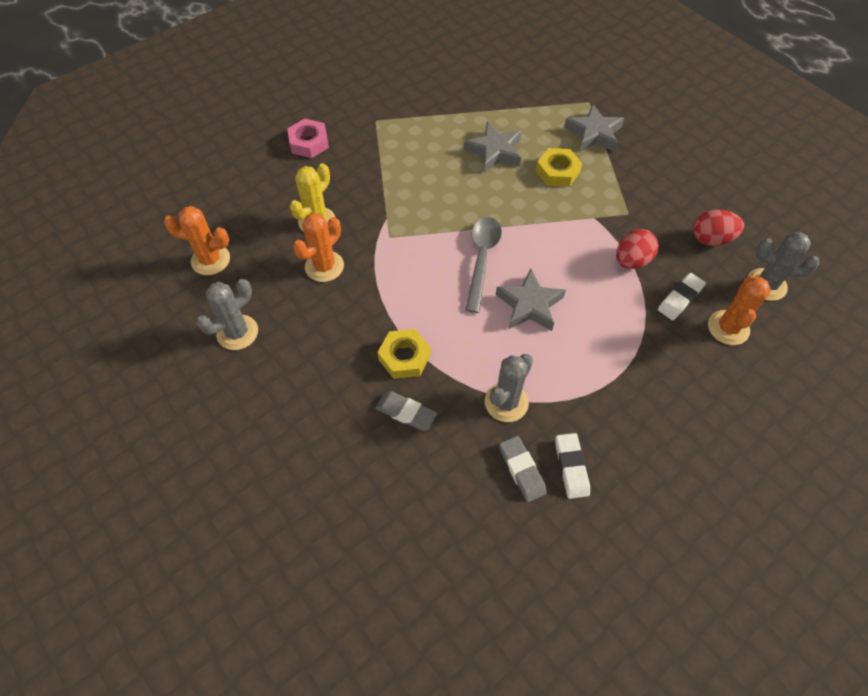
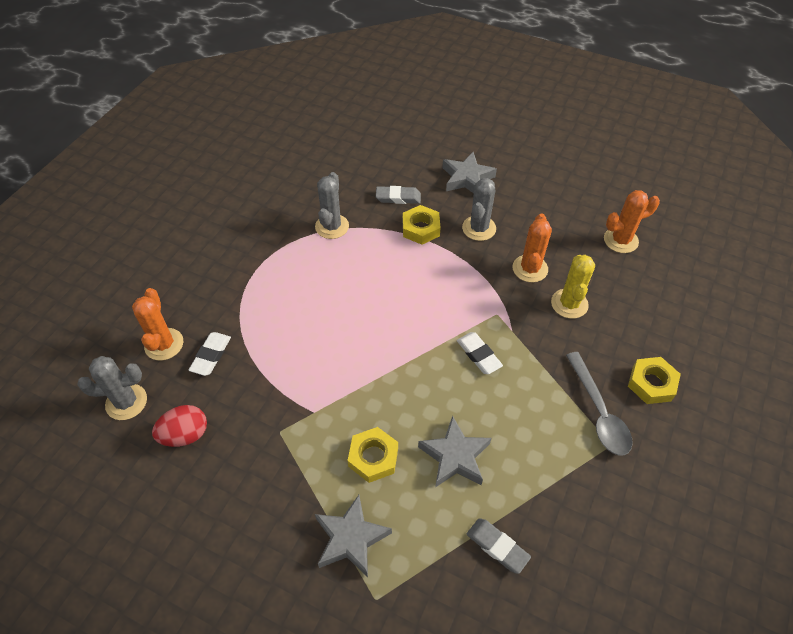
camera: 155 degrees right, 5 degrees down
grey cactus [197,279,258,350] -> grey cactus moved to [462,178,496,241]
pink nut [287,119,329,158] -> yellow nut [628,357,681,404]
grey spoon [465,217,502,313] -> grey spoon moved to [566,352,633,456]
grey star [496,269,566,331] -> grey star moved to [442,152,497,193]
grey eraser [499,436,547,502] -> grey eraser moved to [467,518,531,574]
white eraser [555,433,590,499] -> white eraser moved to [457,332,503,374]
red egg [616,229,659,269] -> none

